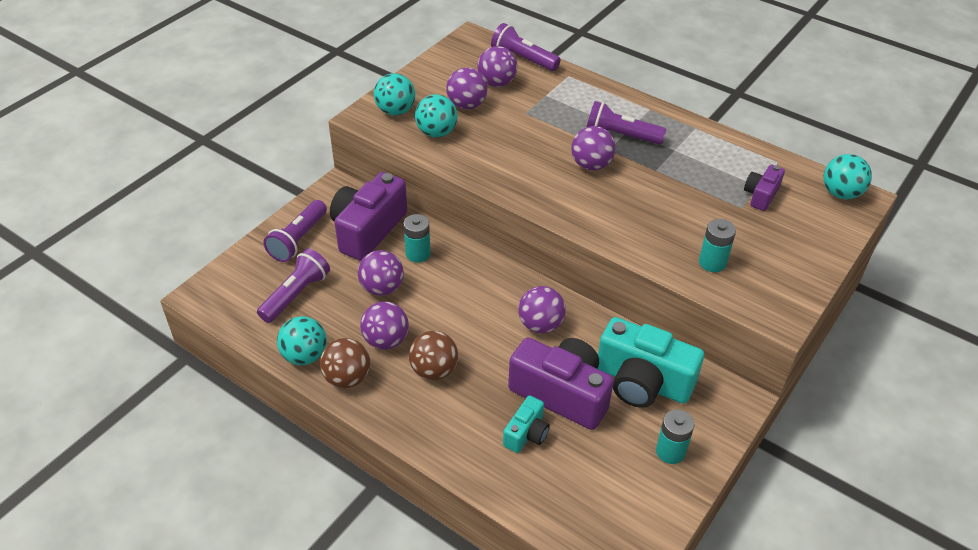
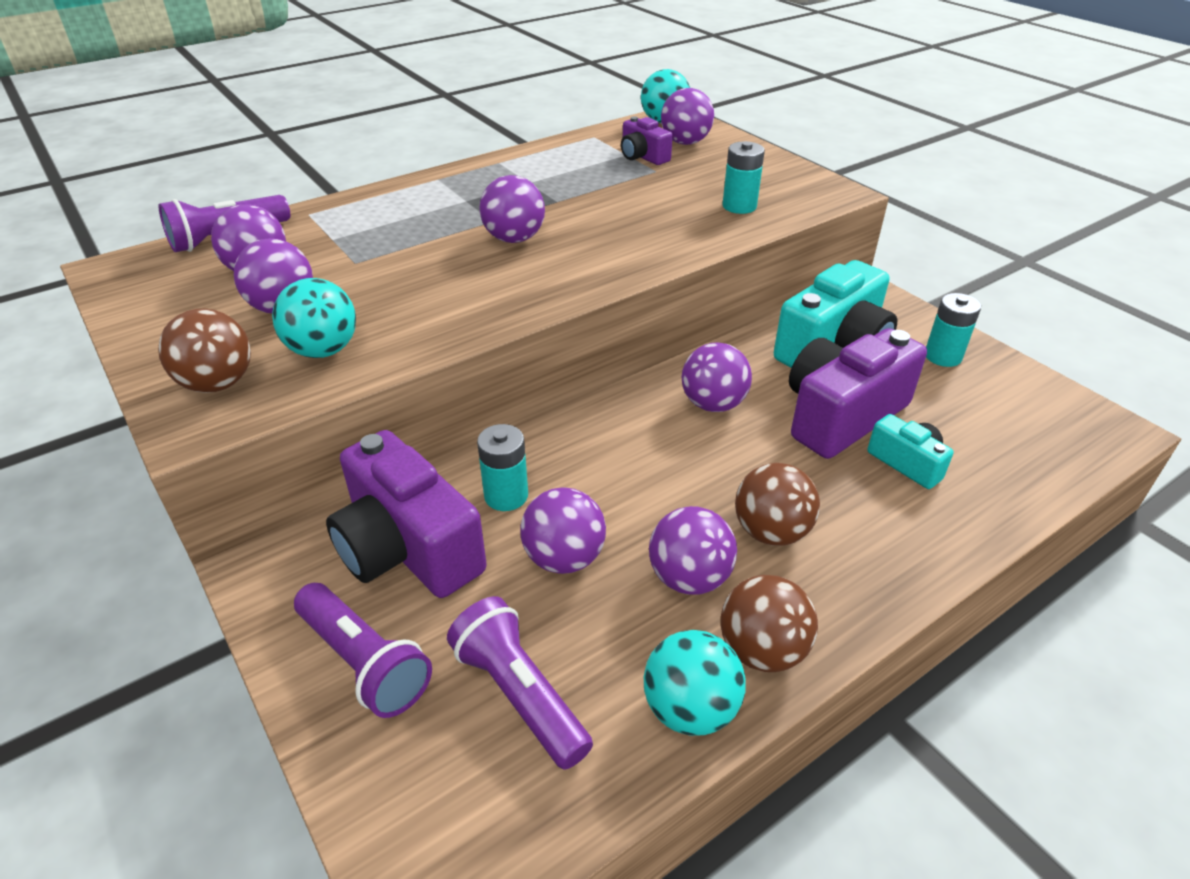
camera: 70 degrees left, 5 degrees down
turquoise ball [374,73,415,116] -> brown ball [158,309,251,393]
purple flashlight [587,101,667,145] -> none
none -> purple ball [661,88,714,145]

